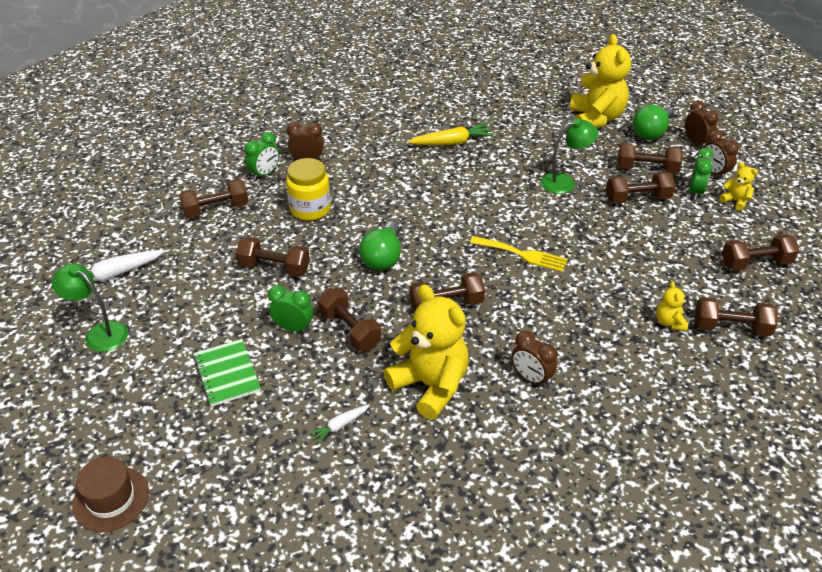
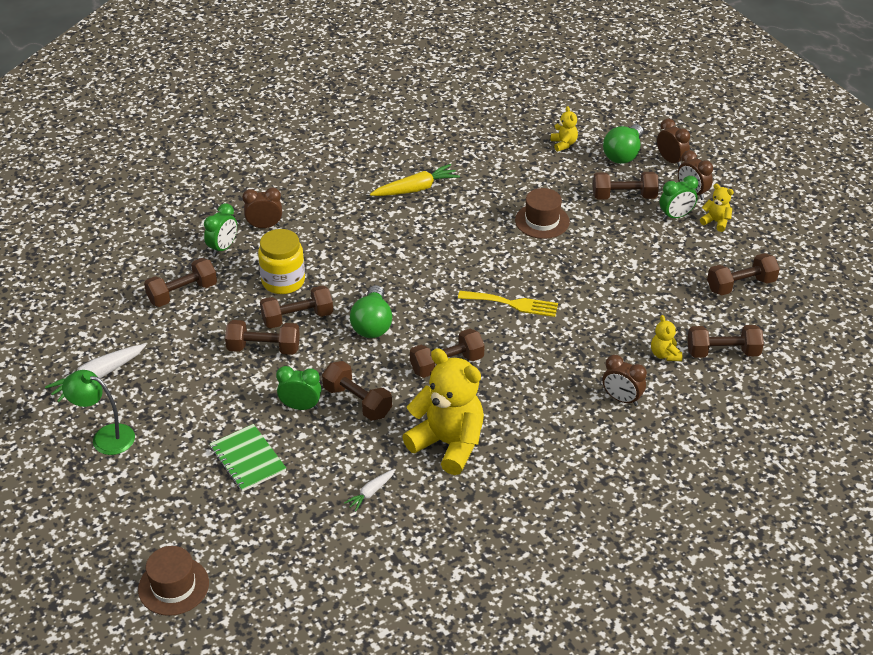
camera: 10 degrees left, 0 degrees up
brown clock [512,331,557,388] -> brown clock moved to [602,355,647,406]
green lamp [541,119,598,194] -> brown hat [515,188,570,239]
yellow teddy bear [570,34,631,128] -> yellow teddy bear [551,106,578,152], size x0.44
brown dumbbell [606,172,675,204] -> brown dumbbell moved to [260,285,333,329]
green clock [689,148,713,200] -> green clock turned 60 degrees clockwise [660,176,698,220]

